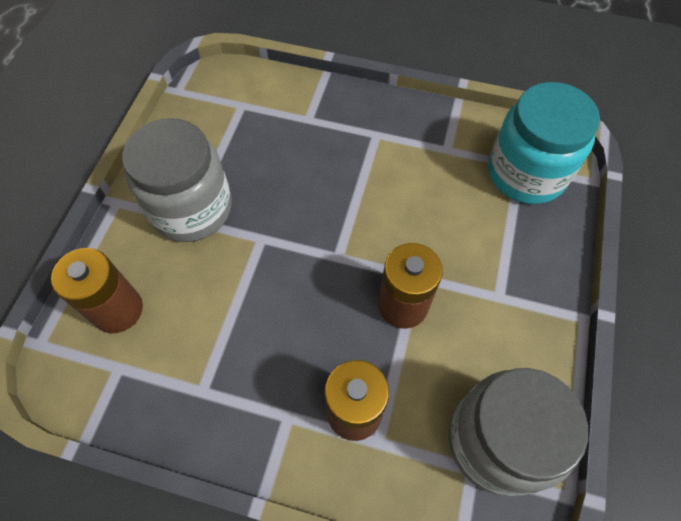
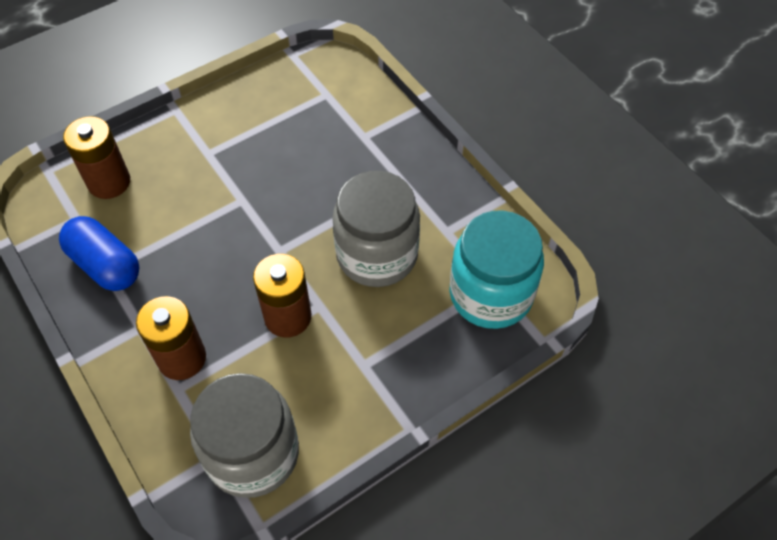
camera: 40 degrees right, 5 degrees down
grey jar [122,118,232,242] -> grey jar moved to [332,171,420,287]
none -> blue capsule [59,216,140,291]

